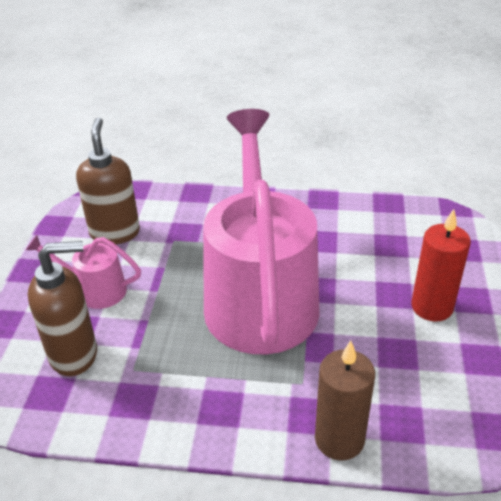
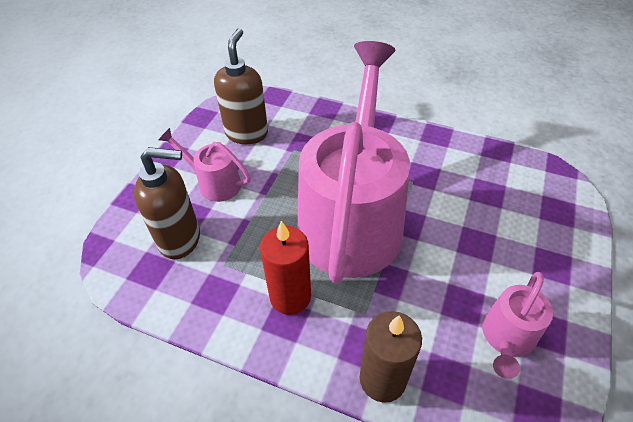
camera: 15 degrees right, 10 degrees up
red candle [411,209,471,322] -> red candle moved to [260,221,311,315]
none -> pink watering can [482,272,553,379]

